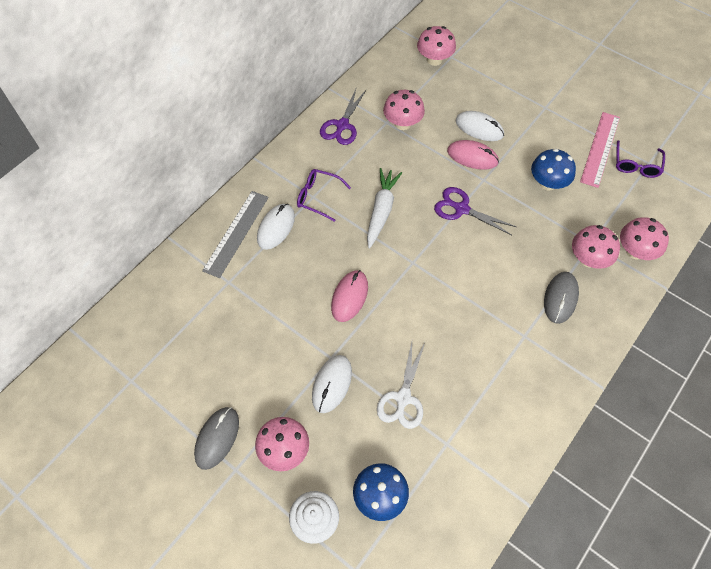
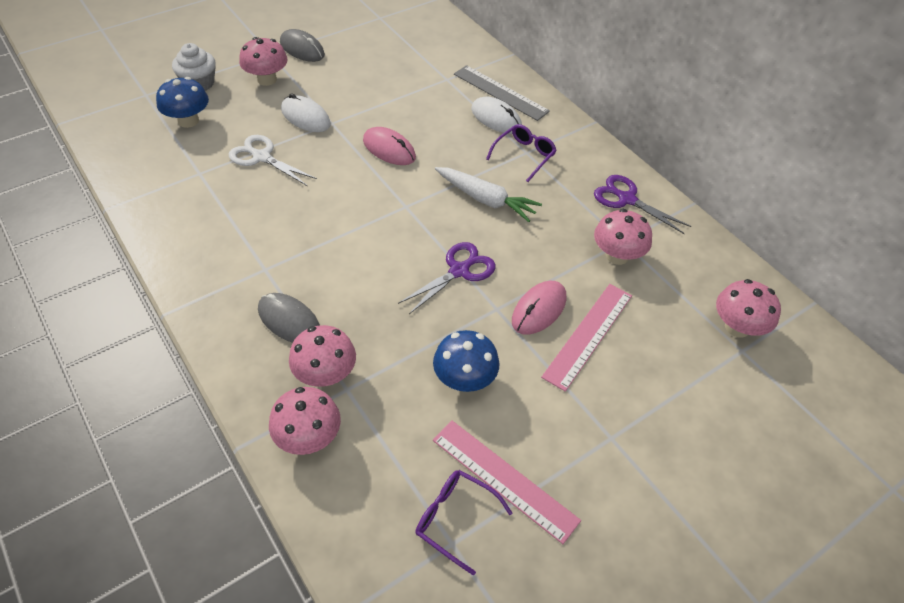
camera: 105 degrees right, 10 degrees down
white mouse [455,111,504,141] -> pink ruler [541,284,632,392]

